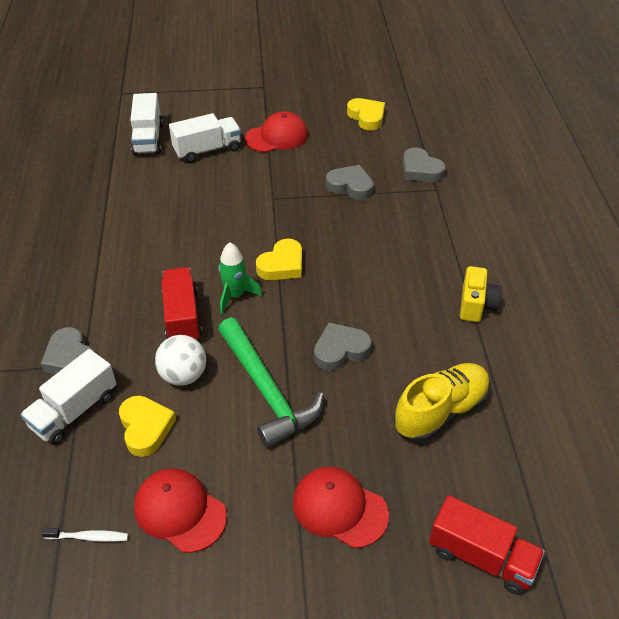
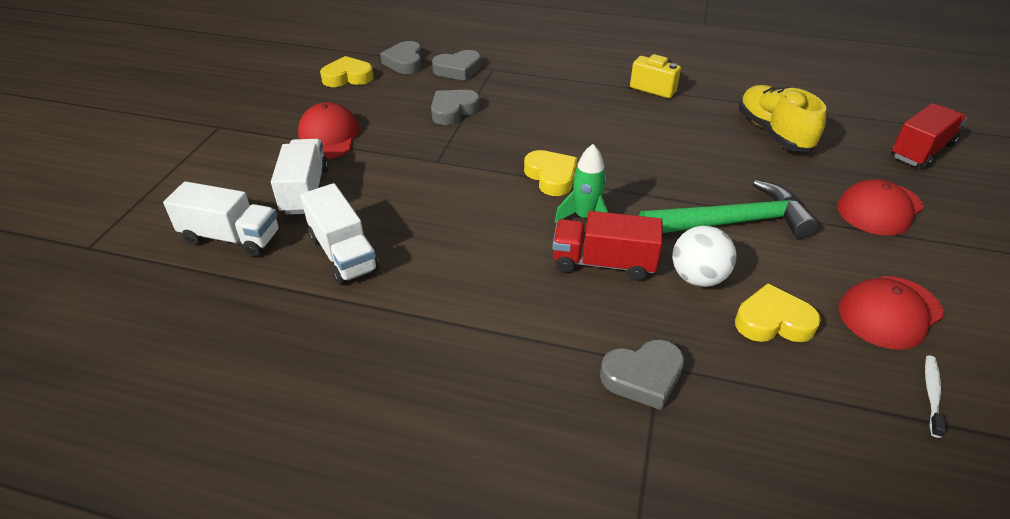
camera: 70 degrees left, 5 degrees down
white truck [20,349,117,445] -> white truck moved to [300,183,379,285]
grey heart [314,323,372,371] -> grey heart moved to [380,41,422,74]

